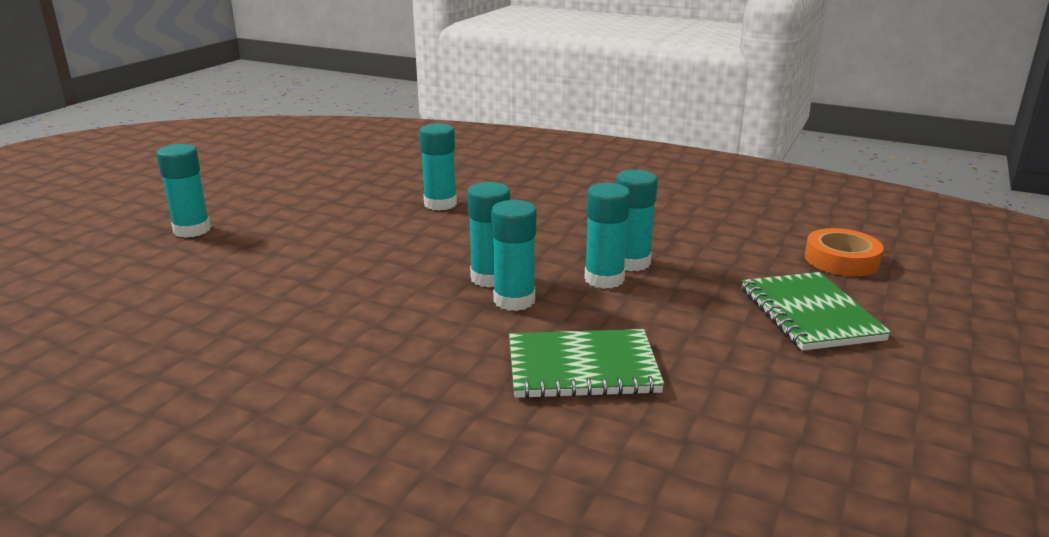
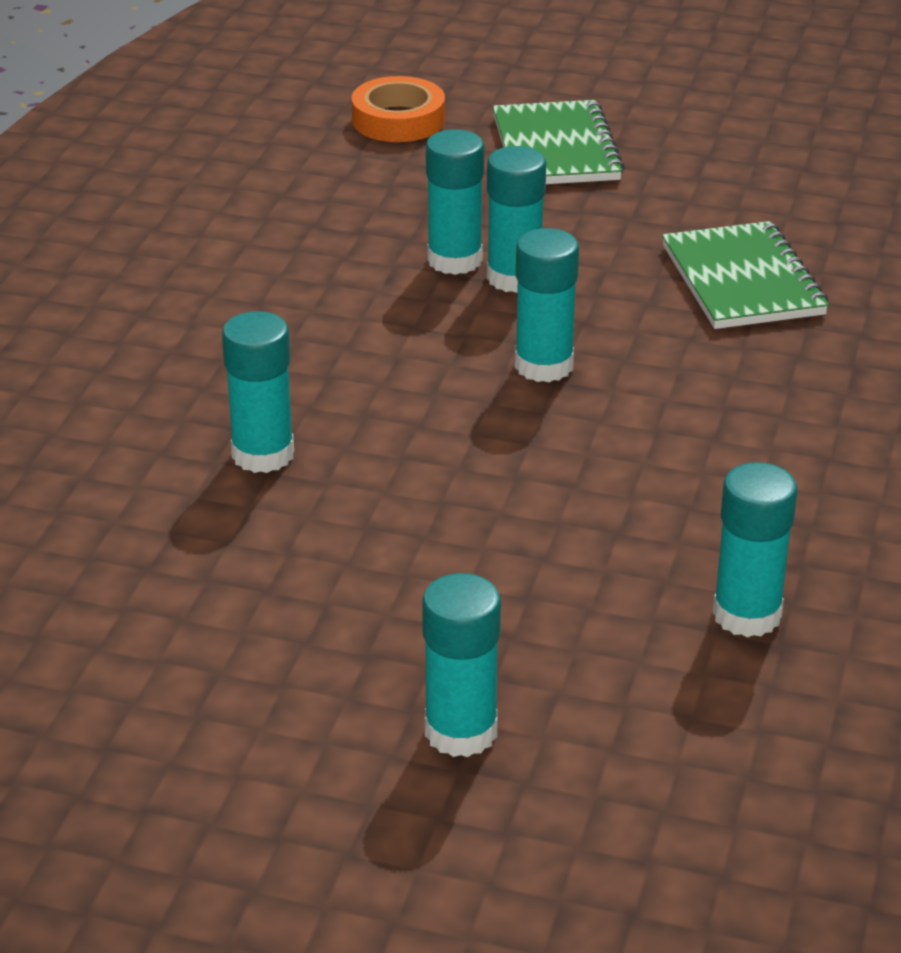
camera: 100 degrees left, 10 degrees up
turquoise glue stick [491,200,536,311] -> turquoise glue stick moved to [712,462,797,637]
green notebook [742,272,891,351] -> green notebook turned 75 degrees counterclockwise [493,100,624,184]

